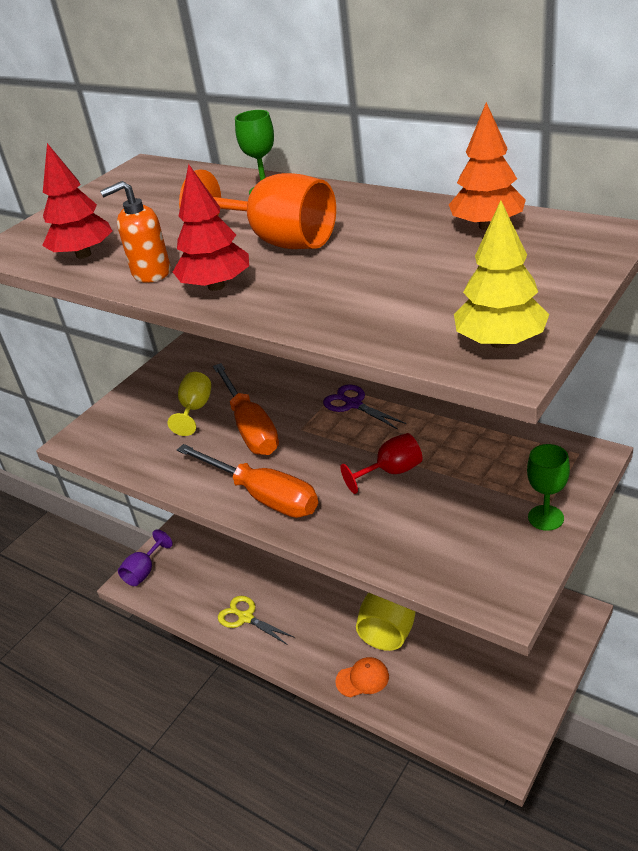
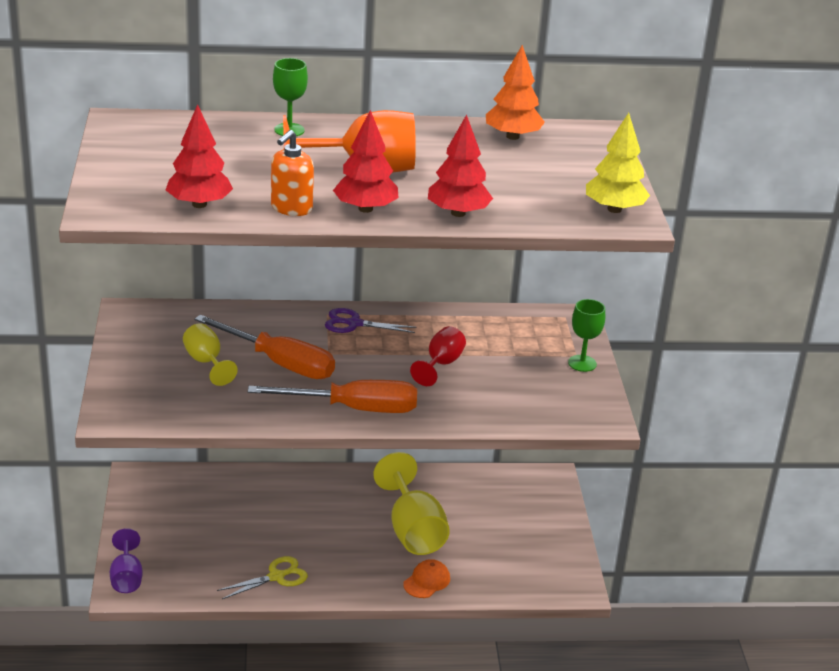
camera: 45 degrees left, 5 degrees down
yellow scissors [218,596,295,645] -> yellow scissors turned 150 degrees clockwise [217,556,308,599]
none -> red tree [428,114,493,217]

